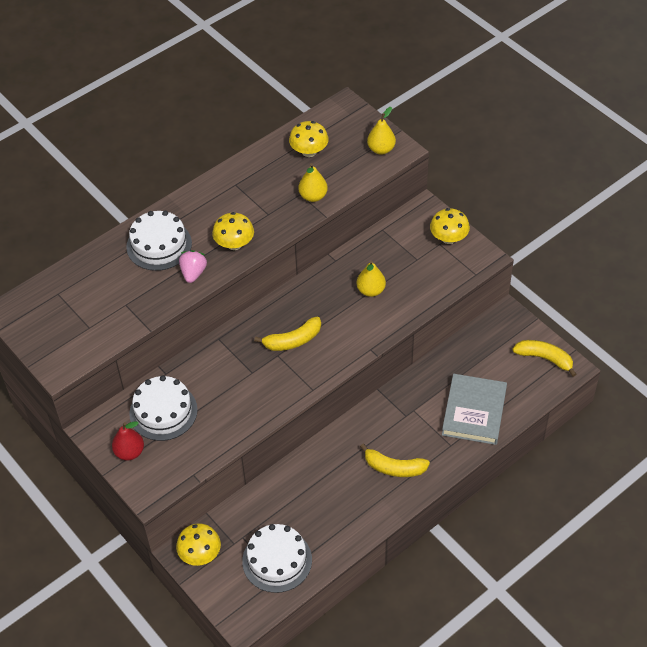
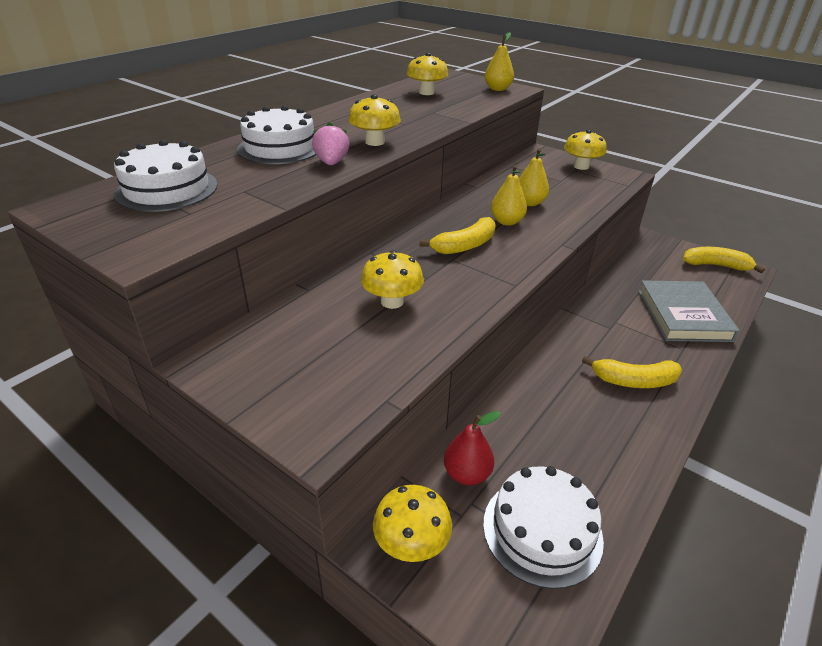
camera: 15 degrees left, 15 degrees down
red pear [112,421,144,460] -> red pear moved to [444,411,501,485]
white cake [129,375,198,441] -> white cake moved to [114,140,218,212]
yellow pear [299,163,328,202] -> yellow pear moved to [491,165,527,226]
none -> yellow mushroom [361,250,424,309]

